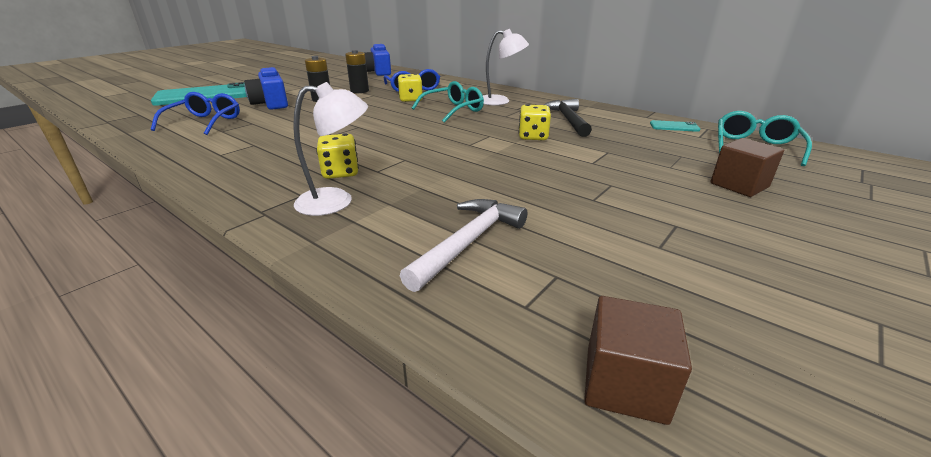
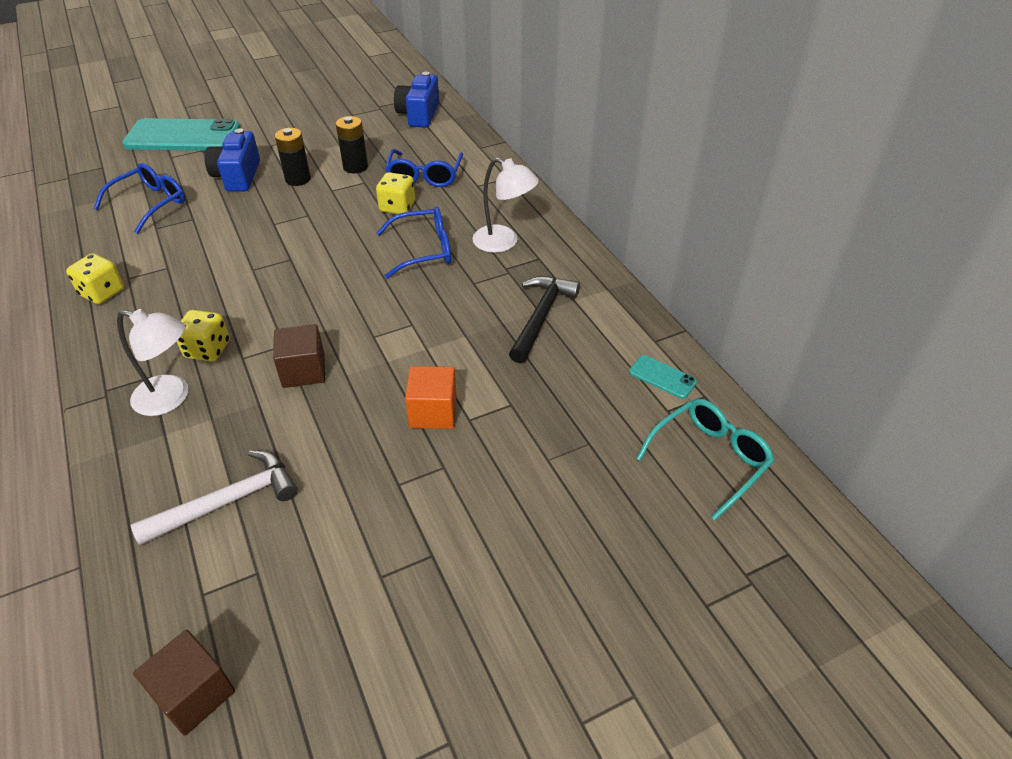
camera: 25 degrees right, 15 degrees up
turquoise glasses [412,81,484,123] -> blue glasses [377,207,451,279]
yellow dice [519,104,551,140] -> yellow dice moved to [66,253,124,304]
brown cube [710,138,784,197] -> brown cube moved to [273,324,325,388]
none -> orange cube [405,366,457,429]

